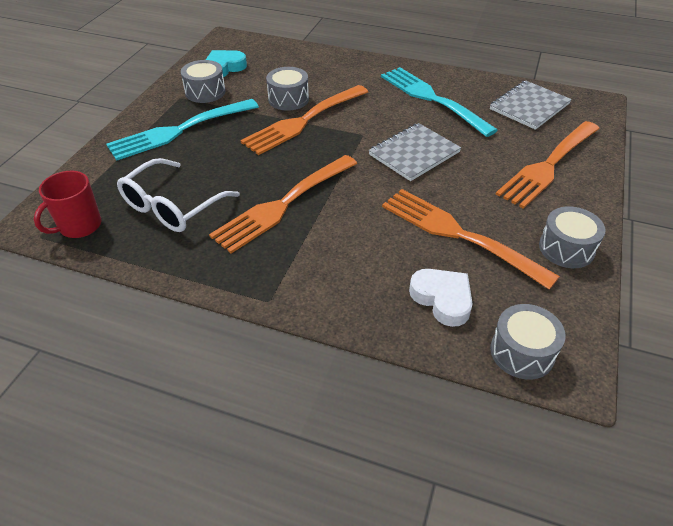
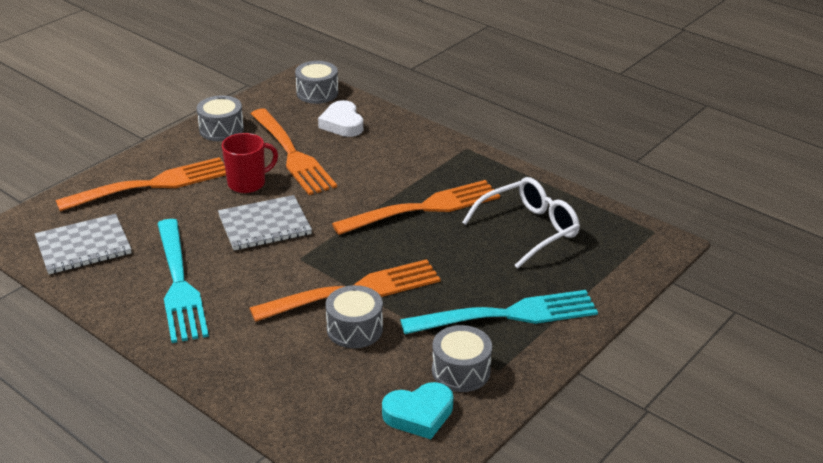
camera: 160 degrees left, 10 degrees down
red mug [34,171,101,238] -> red mug moved to [222,133,278,193]

